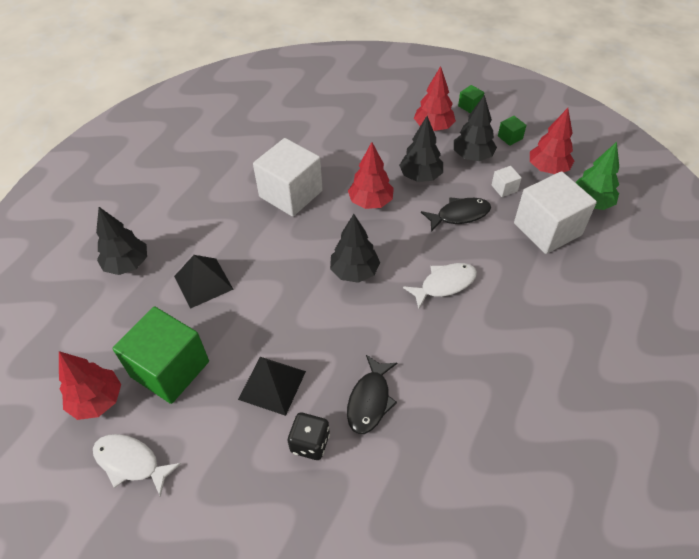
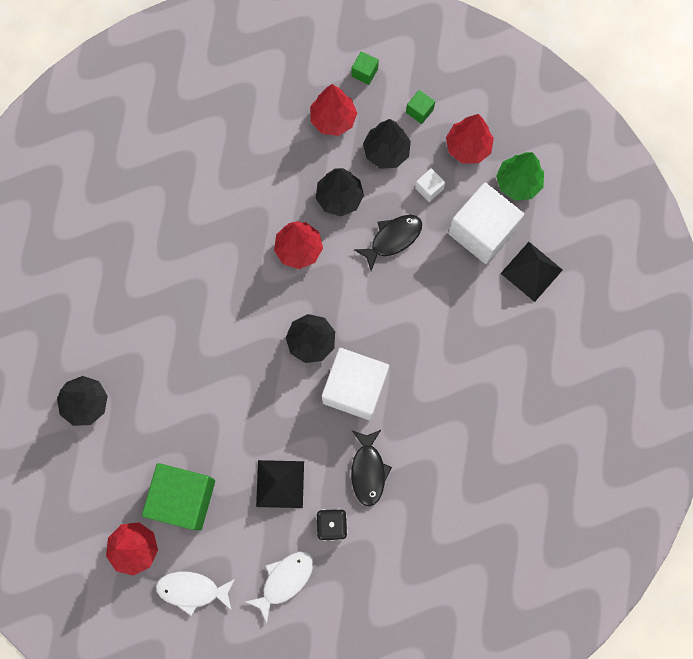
camera: 20 degrees left, 25 degrees up
black pyramid [174,255,234,309] -> black pyramid moved to [501,242,563,302]
white cube [253,138,323,217] -> white cube moved to [322,348,389,420]
white fish [403,263,477,309] -> white fish moved to [245,552,313,623]

